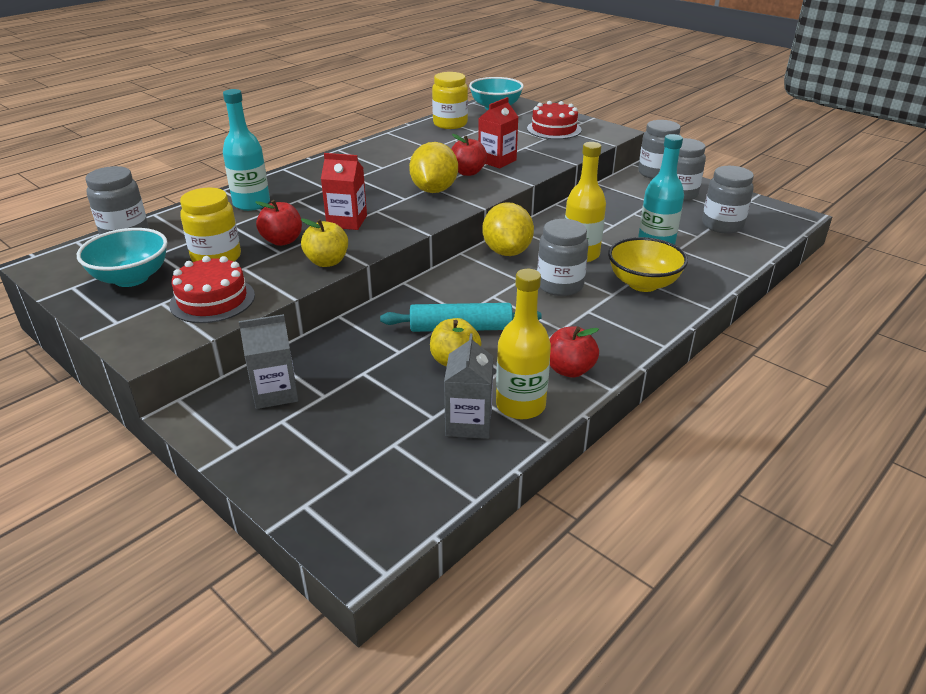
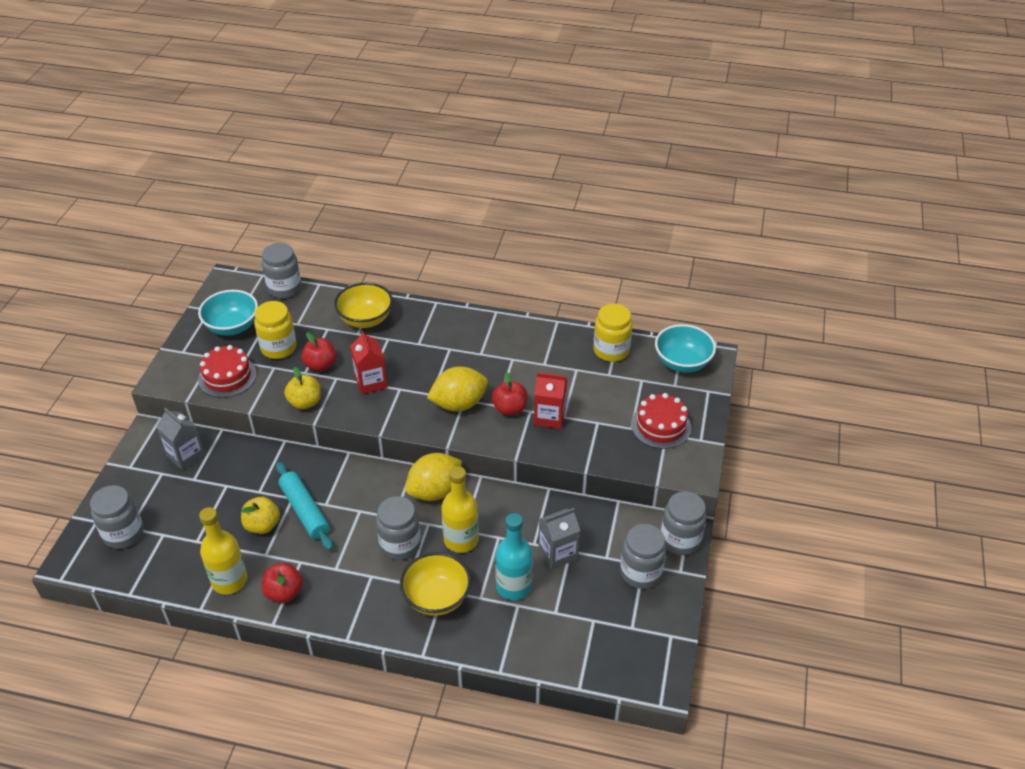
camera: 60 degrees right, 10 degrees up
turquoise bottle [223,89,270,211] -> yellow bowl [334,283,393,328]
grey carton [444,334,494,439] -> grey carton moved to [538,508,580,570]
grey jar [702,166,754,234] -> grey jar moved to [90,485,144,549]

